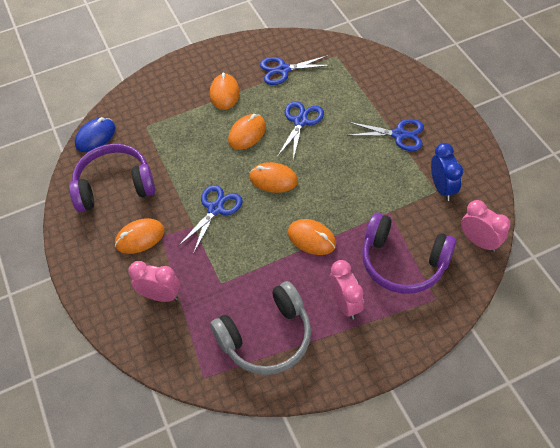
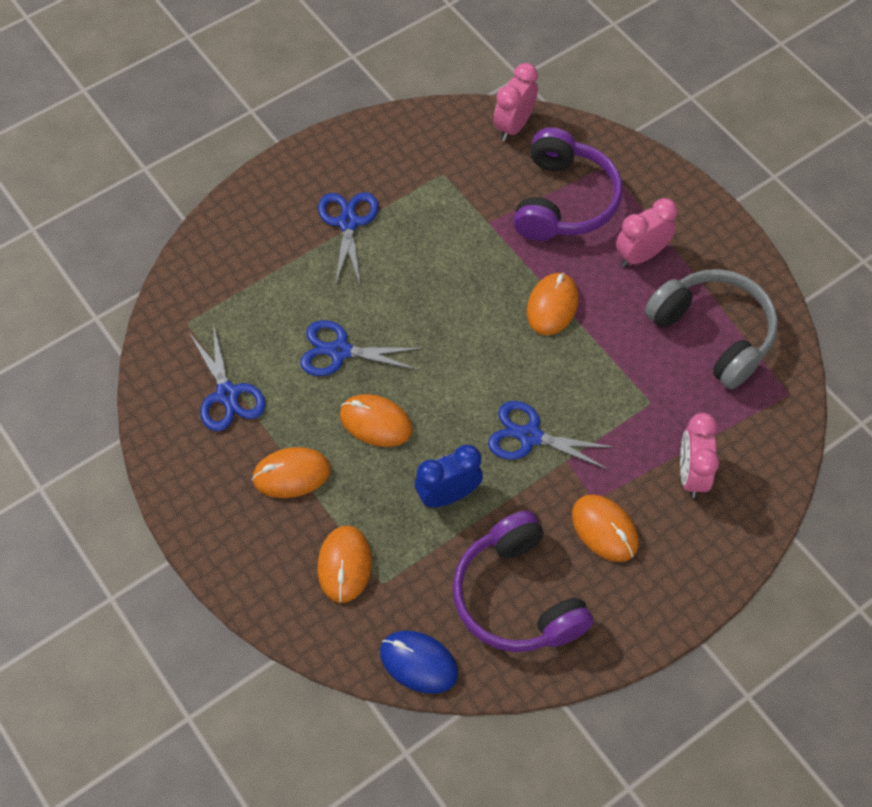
camera: 105 degrees left, 5 degrees up
orange mouse [250,162,298,193] -> orange mouse moved to [317,525,372,603]
blue clock [431,143,463,201] -> blue clock moved to [415,445,483,508]

